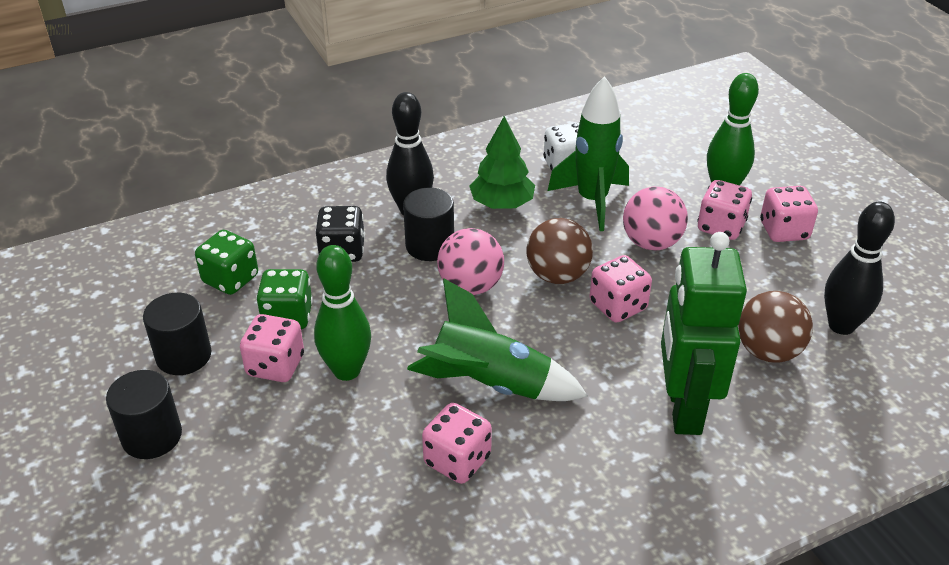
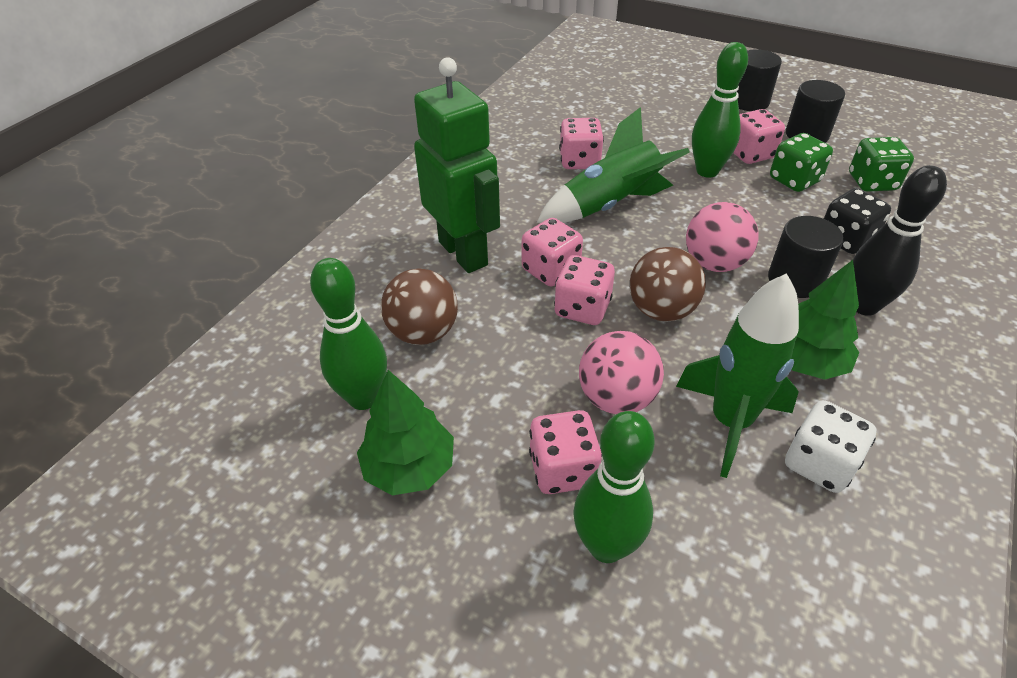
camera: 145 degrees right, 5 degrees up
pink dice [760,186,818,242] -> pink dice moved to [522,218,583,286]
black bowling pin [824,202,895,335] -> green bowling pin [310,258,387,410]
none -> green tree [357,370,454,496]

